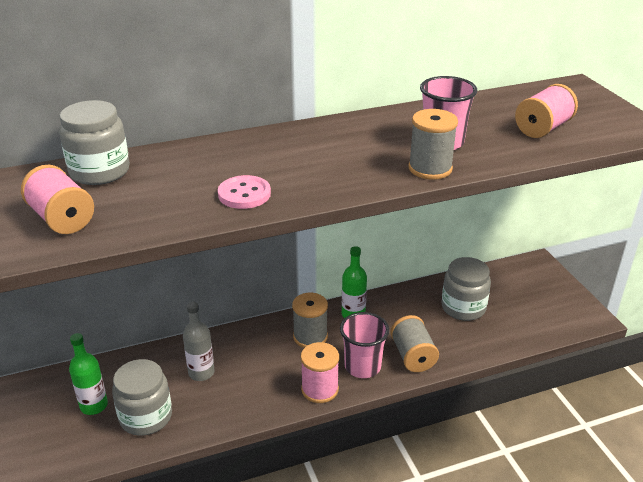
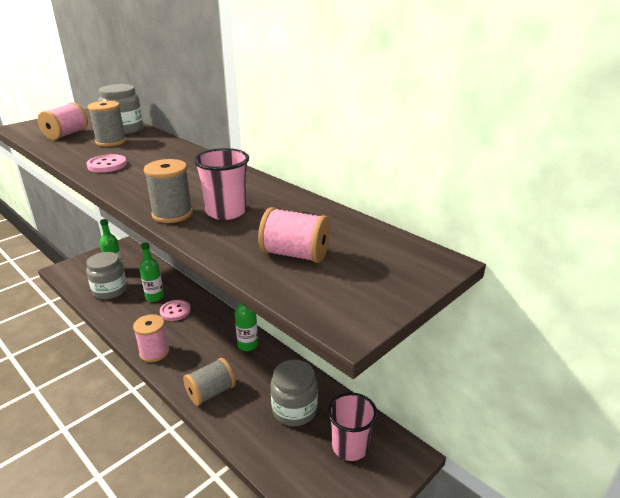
camera: 65 degrees right, 5 degrees down
grey bottle [183,302,214,381] -> green bottle [140,242,164,302]
grey spool [292,293,328,348] -> grey spool moved to [88,101,126,147]
pink cup [340,312,389,378] -> pink cup moved to [328,393,377,461]
none -> pink button [160,300,191,321]

